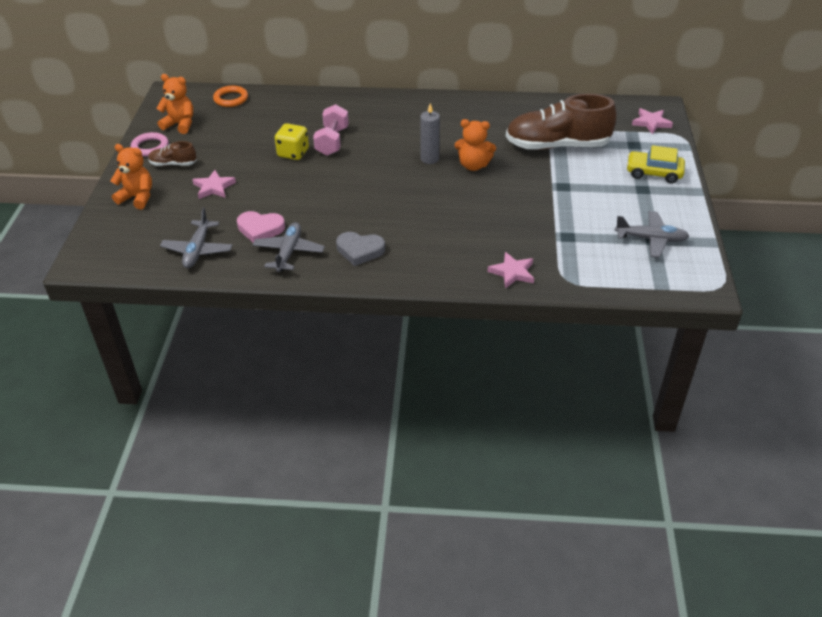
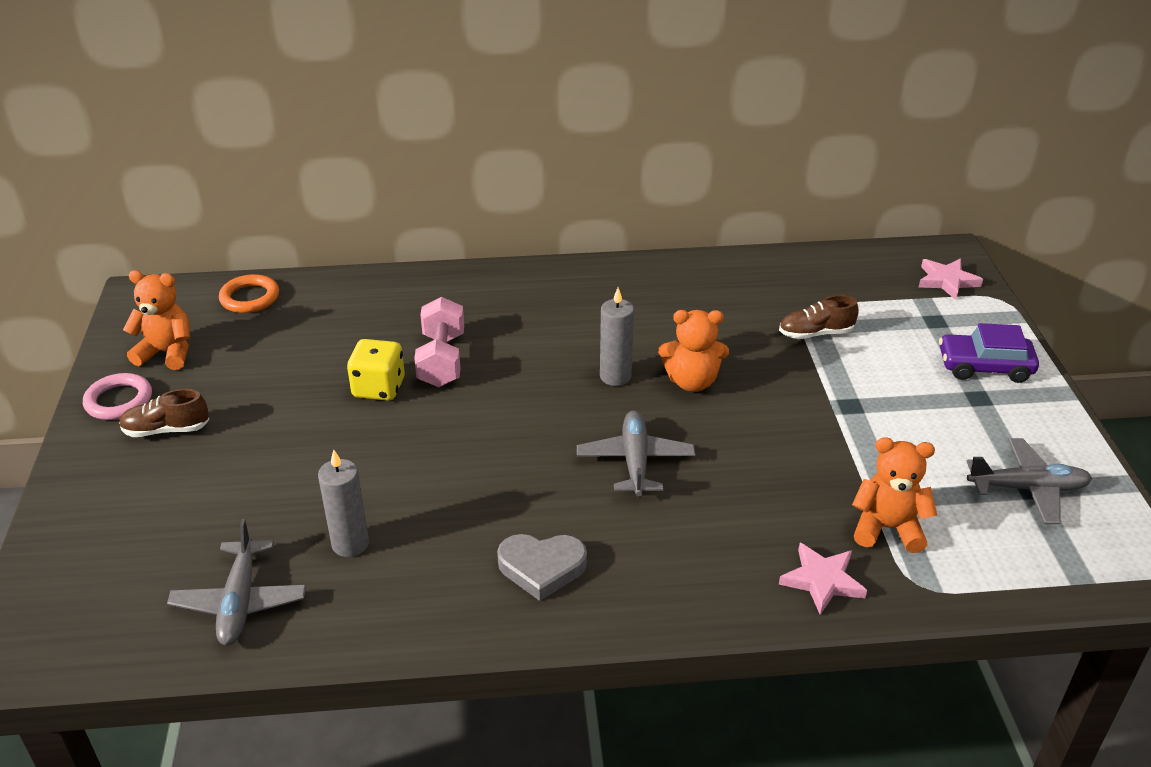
camera: 10 degrees left, 5 degrees down
orange teddy bear [110,144,152,209] -> orange teddy bear moved to [852,437,937,553]
pink star [192,170,236,199] -> none
pink heart [237,211,285,243] -> grey candle [318,450,369,557]
grey plane [253,222,325,272] -> grey plane moved to [577,411,695,496]
brown shoe [506,94,616,150] -> brown shoe [779,295,859,339], size x0.45
yellow car [626,145,685,183] -> purple car [939,323,1039,383]

